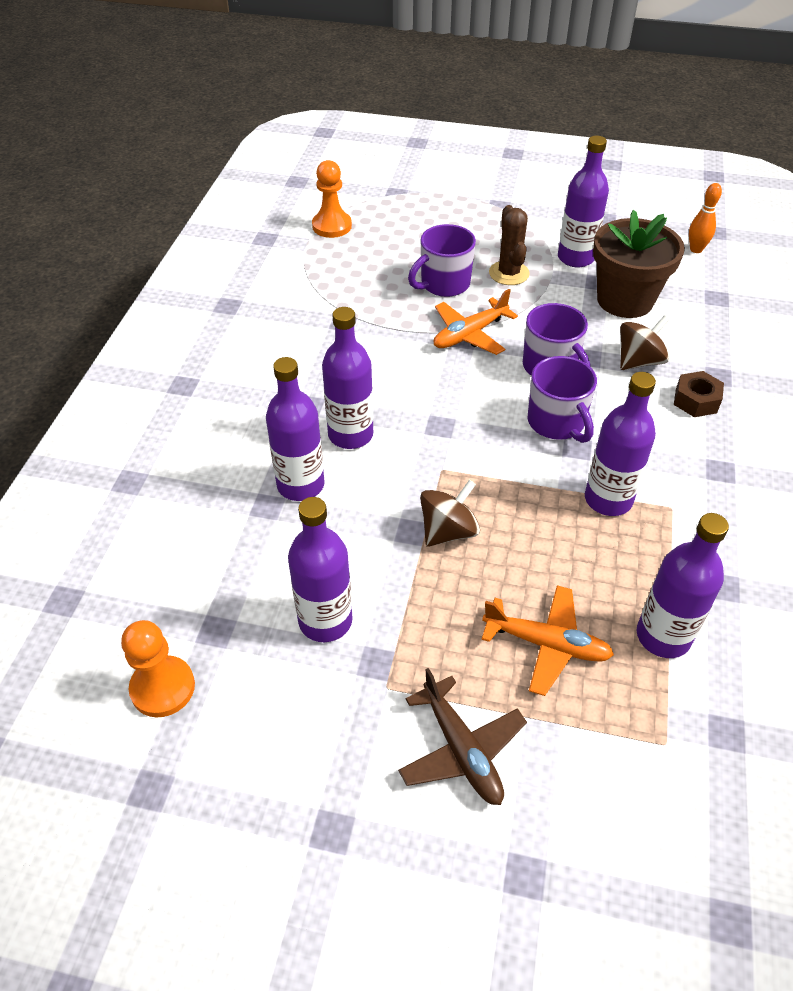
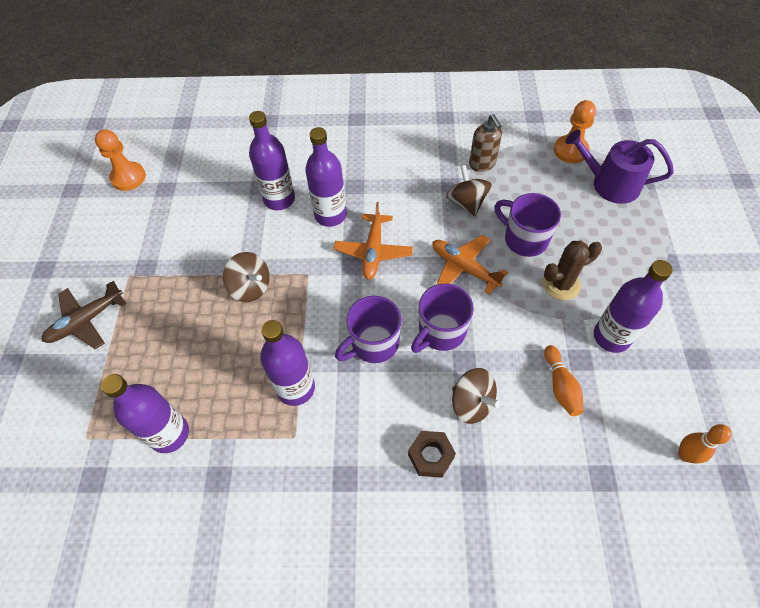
camera: 80 degrees right, 10 degrees up
purple bottle [288,497,353,642] -> none
orange plane [481,585,614,696] -> orange plane moved to [334,202,413,280]
brown flower pot [593,210,685,318] -> orange bowling pin [544,345,584,416]
none -> brown spinning top [446,165,492,217]
none -> brown soap dispenser [469,114,502,172]
none -> purple watering can [565,130,674,204]

